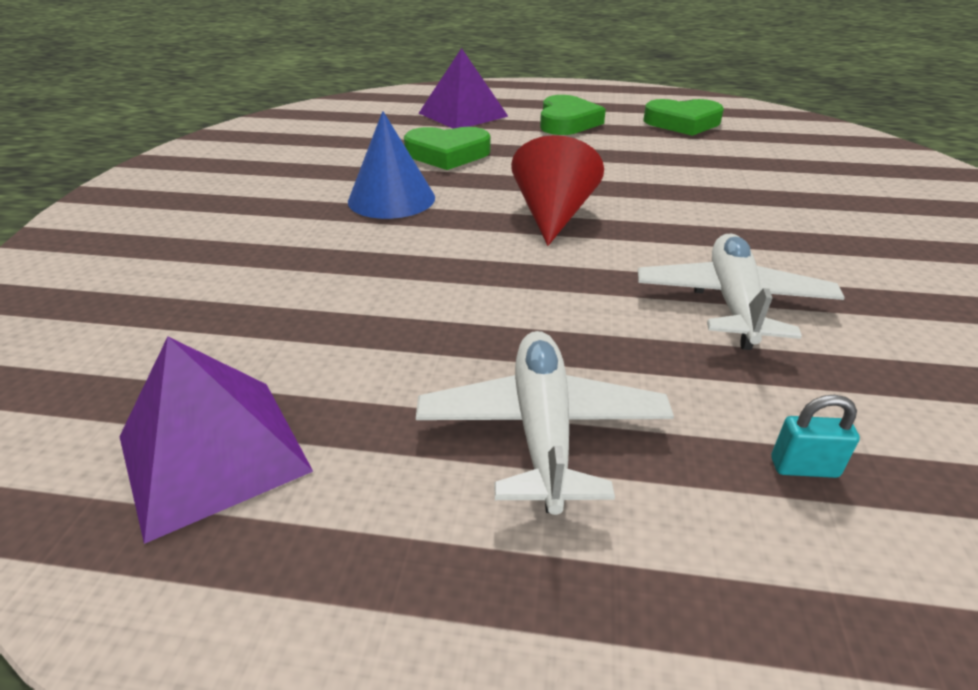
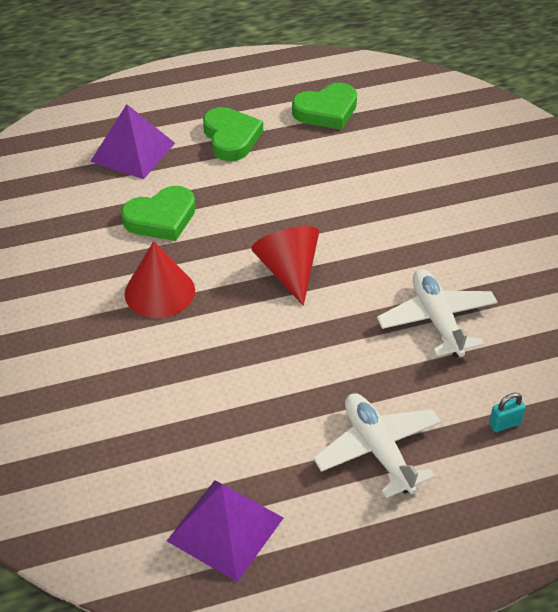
camera: 25 degrees left, 10 degrees up
blue cone [348,111,435,219] -> red cone [125,241,195,318]

